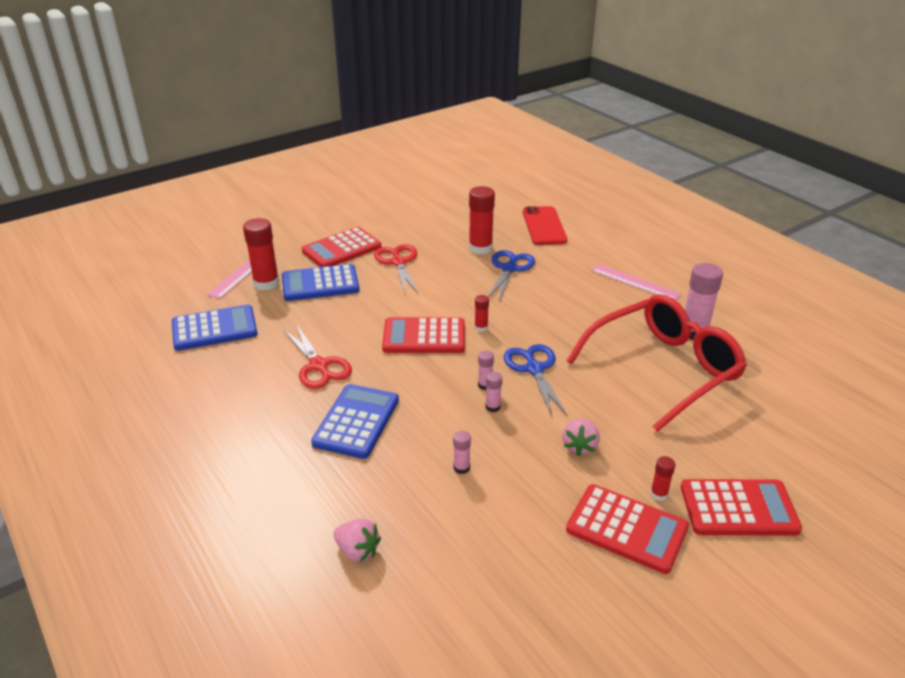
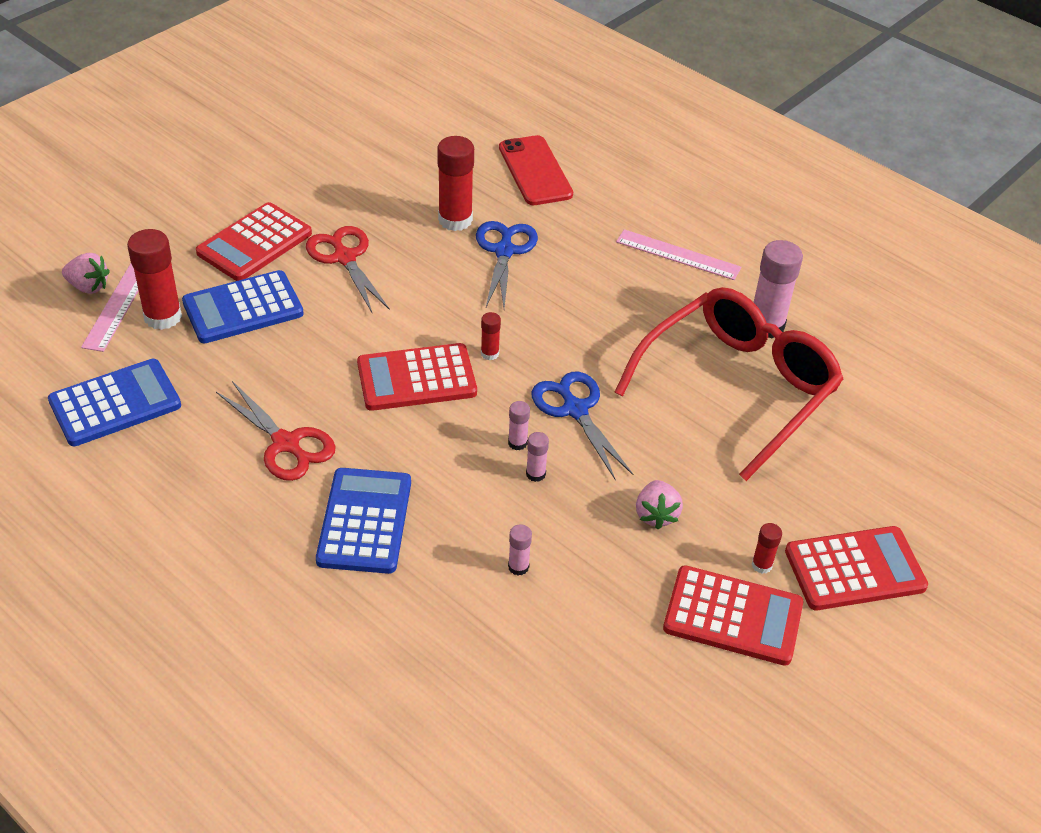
camera: 15 degrees left, 10 degrees up
pink strawberry [333,519,381,562] -> pink strawberry moved to [62,253,110,294]

